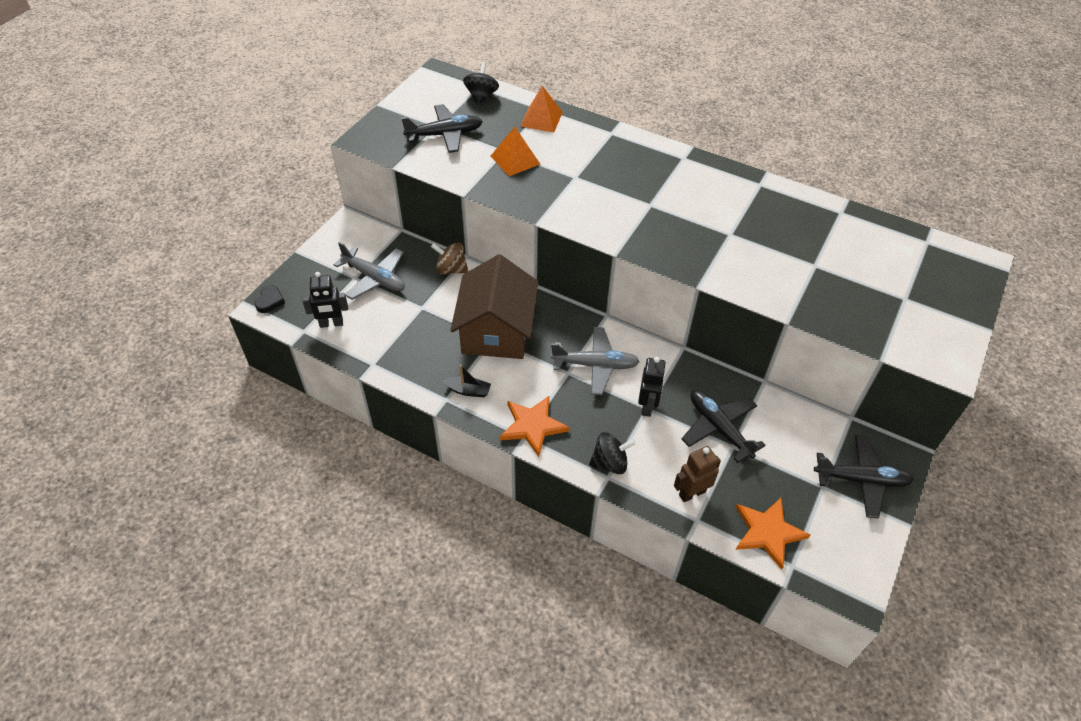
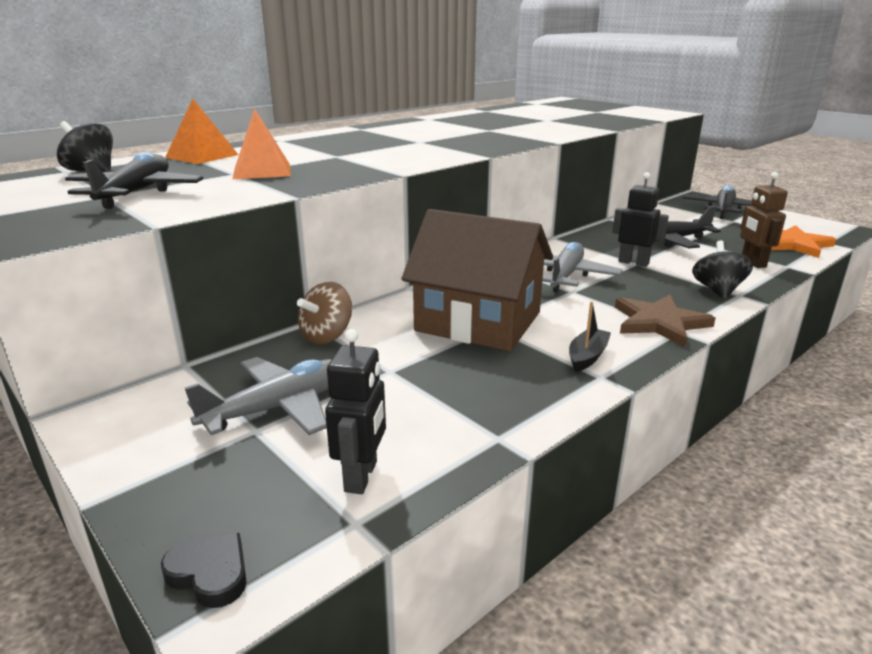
camera: 70 degrees left, 25 degrees down
orange star [500,396,570,457] -> brown star [615,295,715,347]

